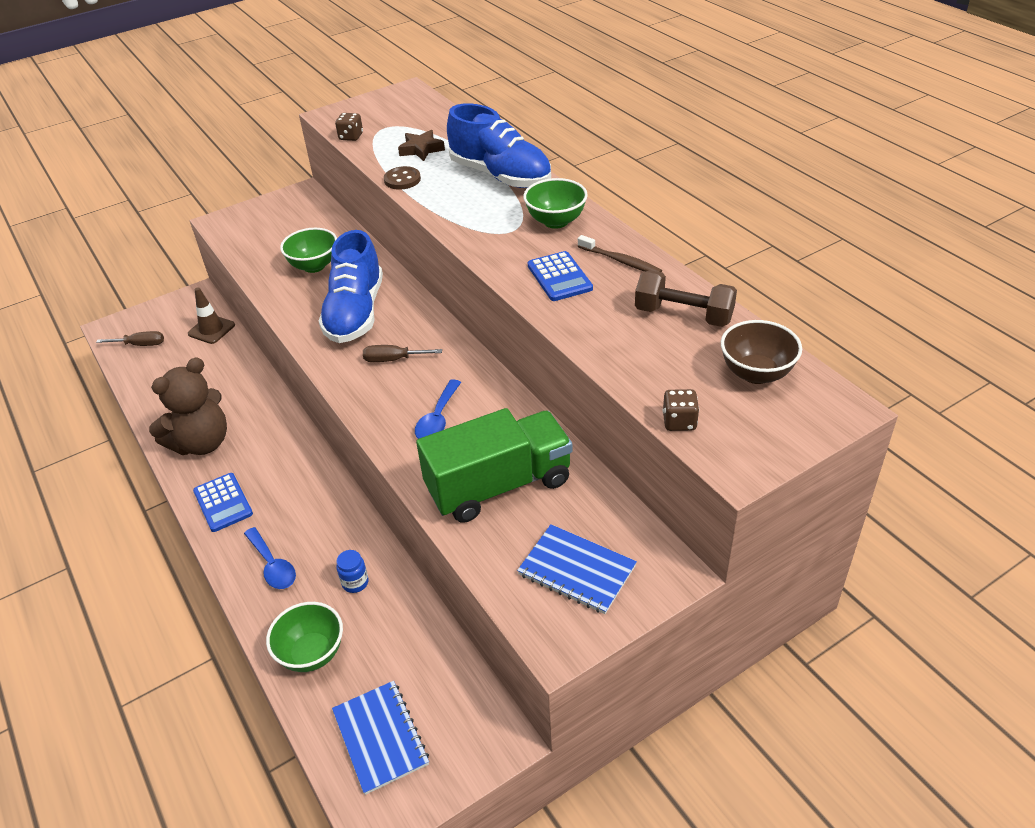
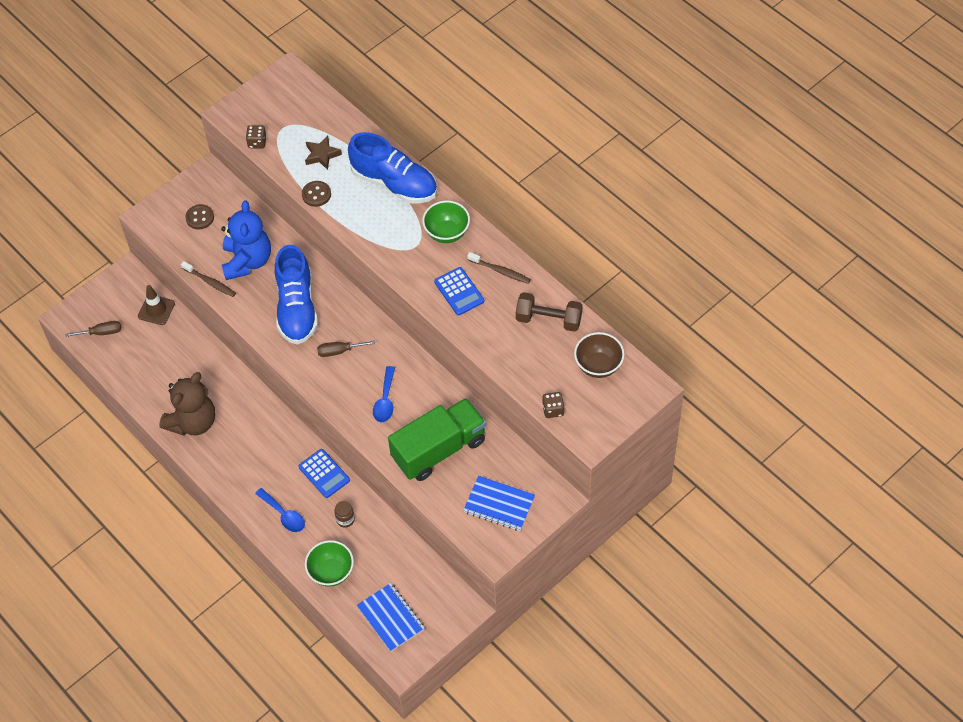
camera: 10 degrees left, 15 degrees up
blue calculator [193,473,253,532] -> blue calculator moved to [298,449,350,498]
green bowl [280,228,337,273] -> blue teddy bear [221,200,271,280]
blue jar [336,550,369,593] -> brown jar [334,501,355,528]
none -> brown toothbrush [181,261,236,297]
none -> brown button [185,204,214,229]

